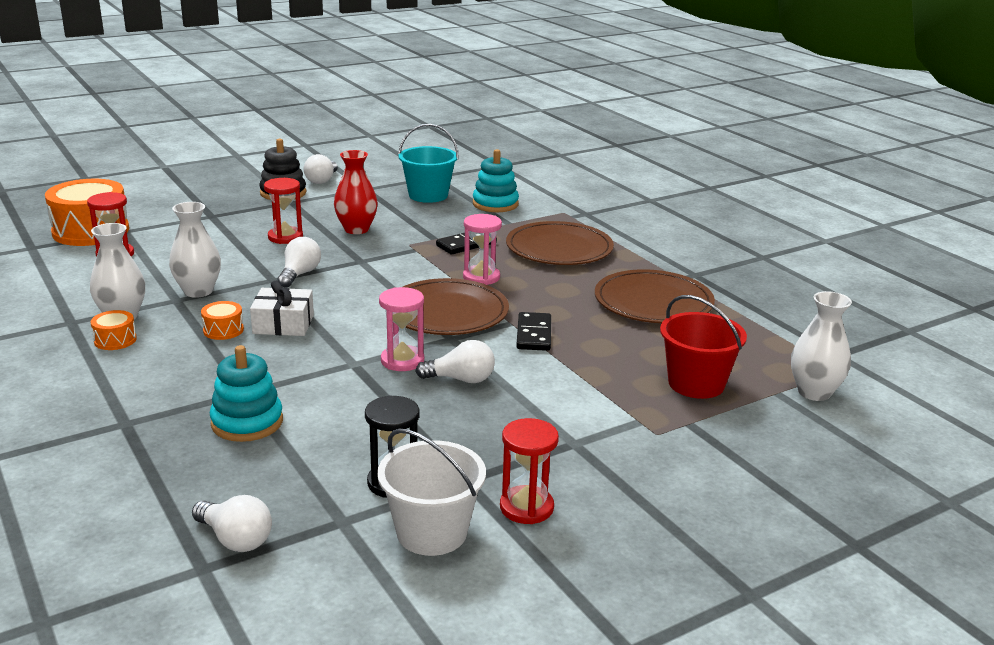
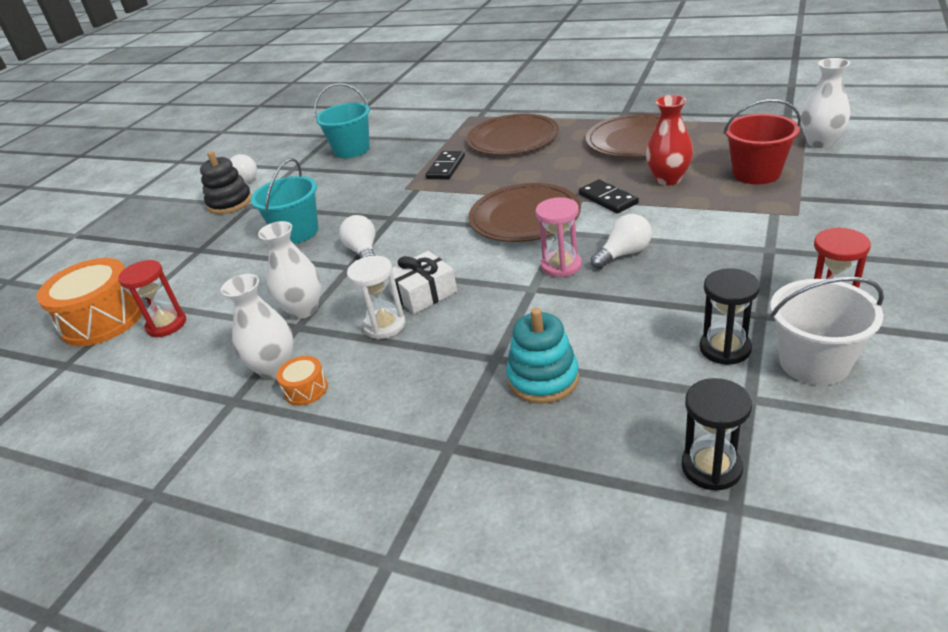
camera: 30 degrees left, 10 degrees up
white light bulb [192,495,272,552] -> black hourglass [681,378,752,491]
orange drum [201,301,244,340] -> white hourglass [347,256,406,339]
red hourglass [264,178,303,244] -> turquoise bucket [251,158,318,244]
red vase [334,150,378,234] -> red vase moved to [646,95,693,185]
pink hourglass [463,214,502,285] -> none
turquoise stacking toy [473,149,519,212] -> none

